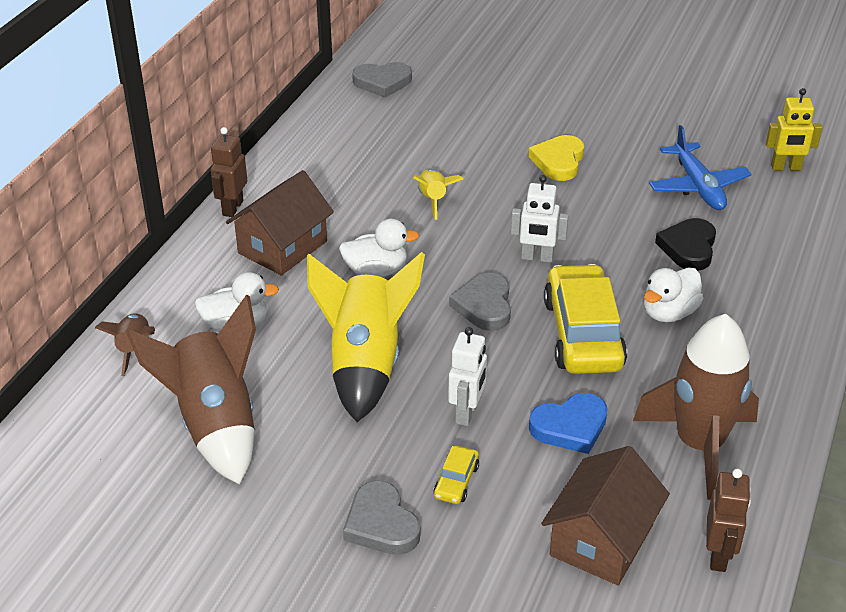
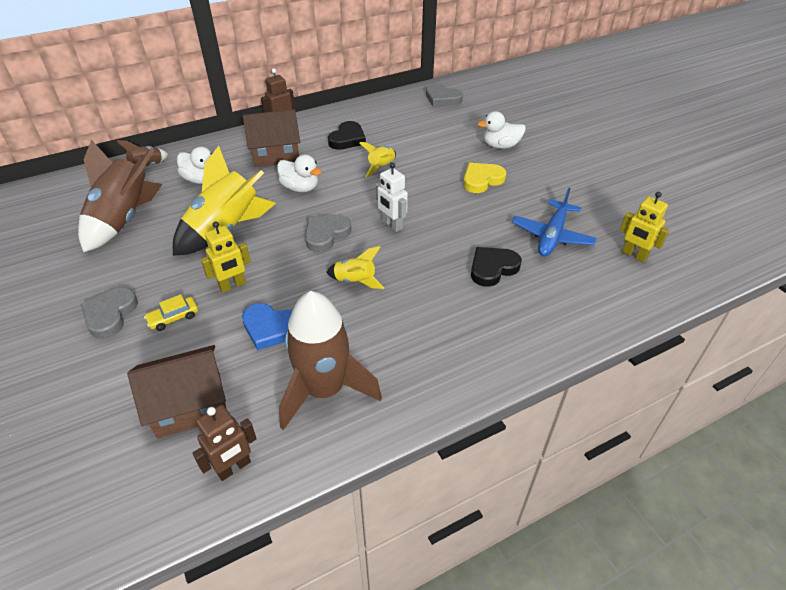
camera: 40 degrees right, 5 degrees up
white robot [448,327,487,426] -> yellow robot [201,221,251,293]
yellow car [544,264,627,374] -> yellow rocket [326,246,384,289]
white duck [644,267,703,322] -> white duck moved to [478,111,526,149]
none -> black heart [328,121,366,150]

